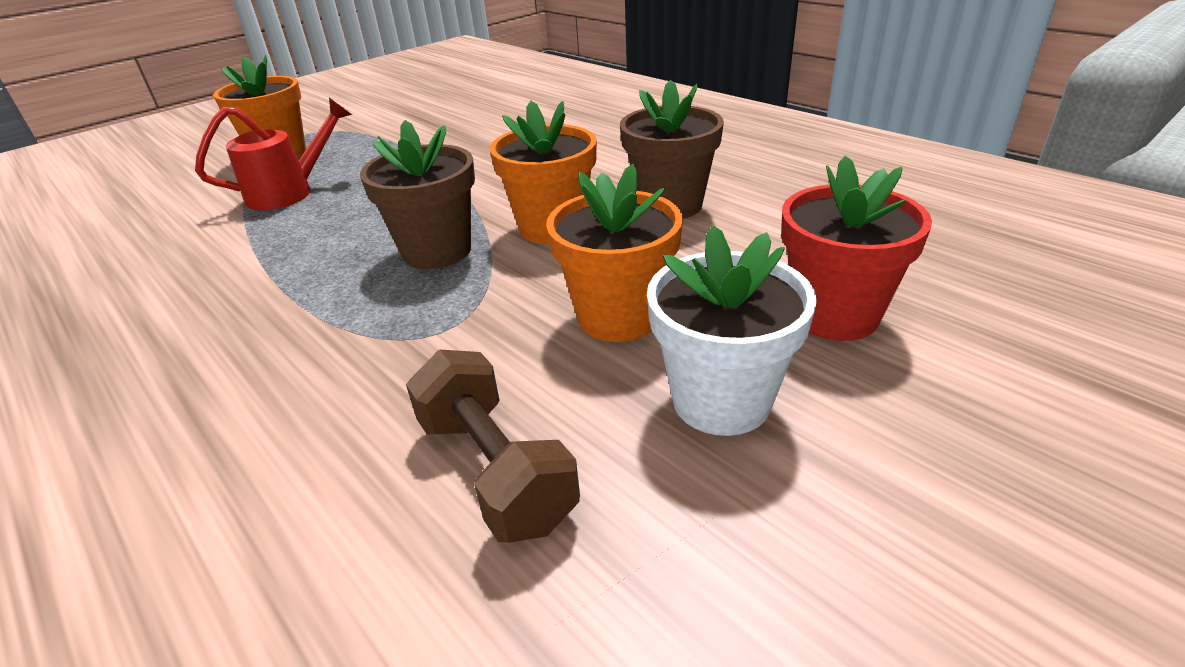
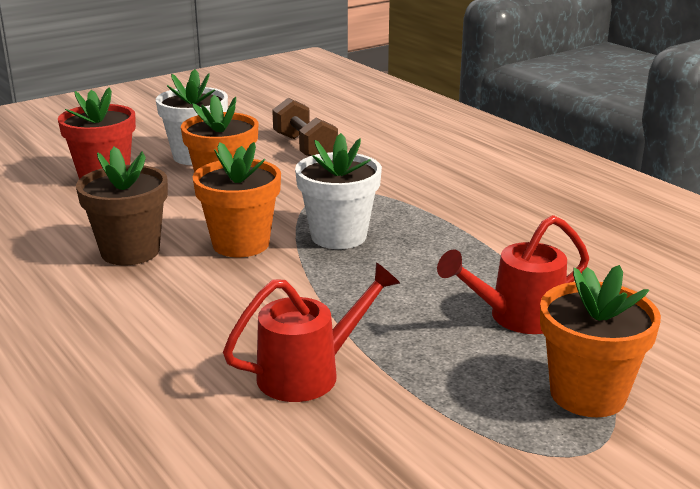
camera: 175 degrees left, 10 degrees down
brown flower pot [360,120,475,269] -> white flower pot [295,133,382,249]
none -> red watering can [223,262,400,402]

